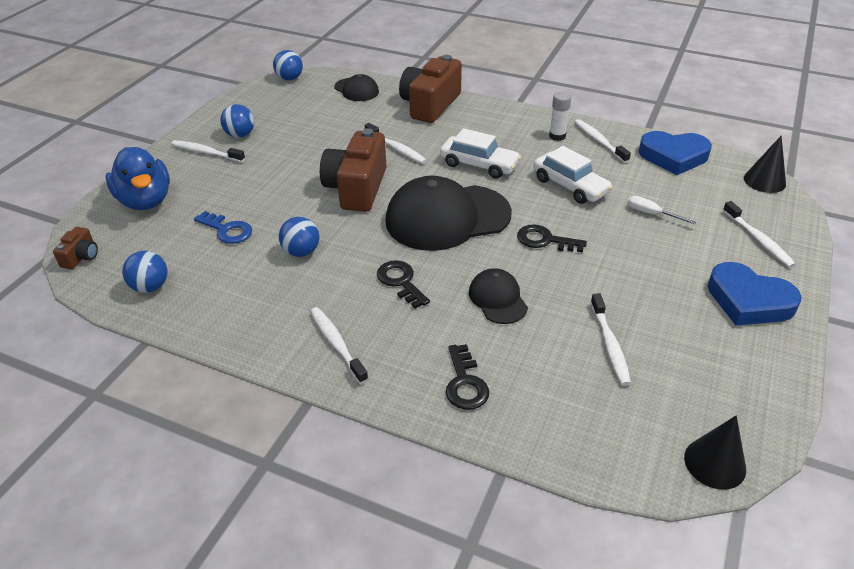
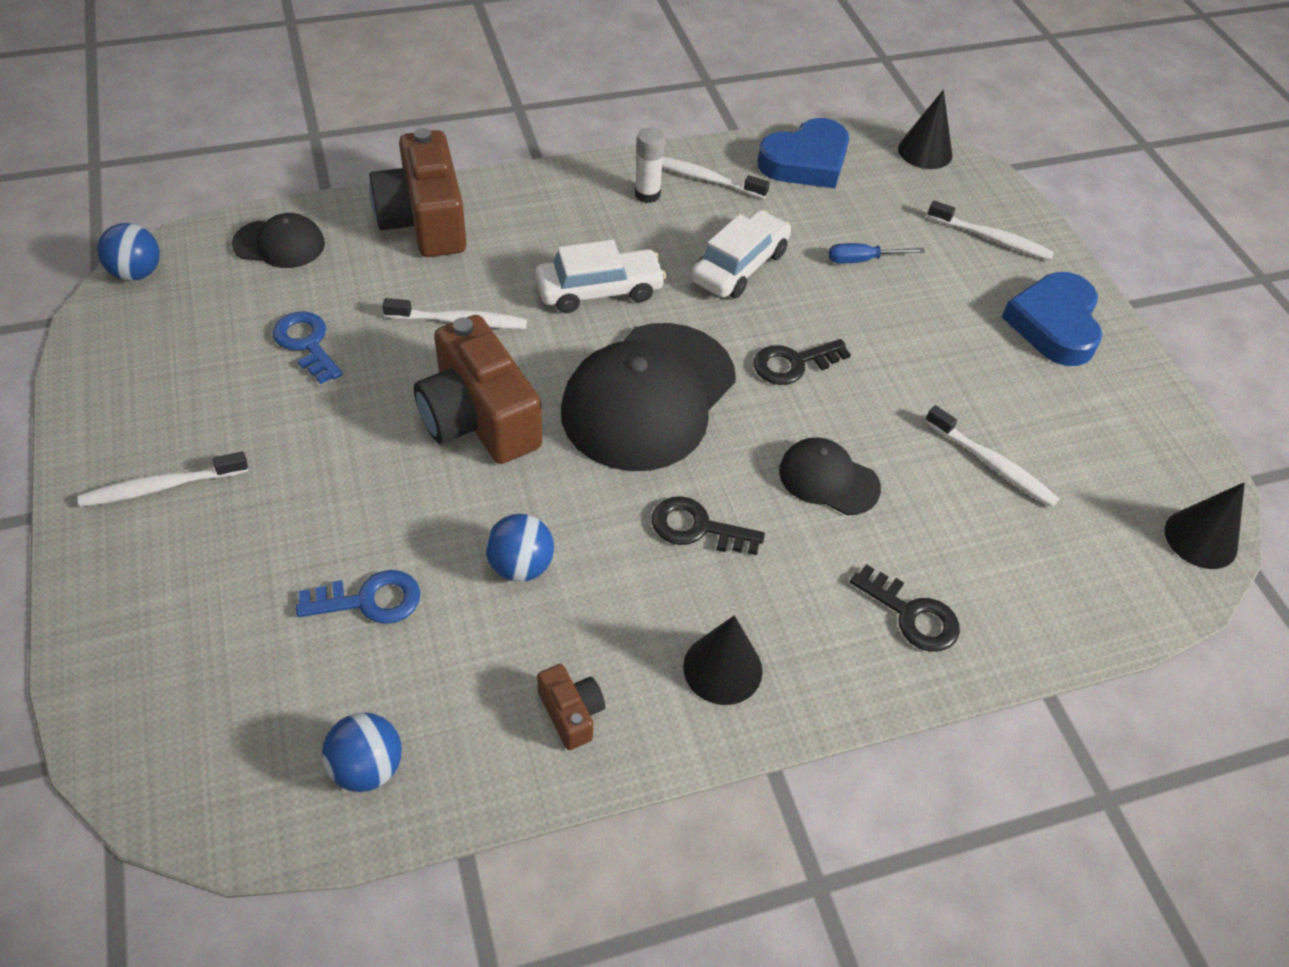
camera: 45 degrees left, 10 degrees up
brown camera [53,227,98,269] -> brown camera moved to [537,664,605,750]
blue duck [106,147,170,210] -> none
blue ball [220,104,254,138] -> none
white toothbrush [310,307,368,384] -> black cone [683,615,762,705]
white car [533,146,613,204] -> white car turned 60 degrees counterclockwise [691,210,791,298]
white screwdriver [627,196,696,224] -> blue screwdriver [829,243,925,263]
blue heart [707,262,802,325] -> blue heart turned 105 degrees clockwise [1002,272,1102,366]
none -> blue key [272,311,343,384]

